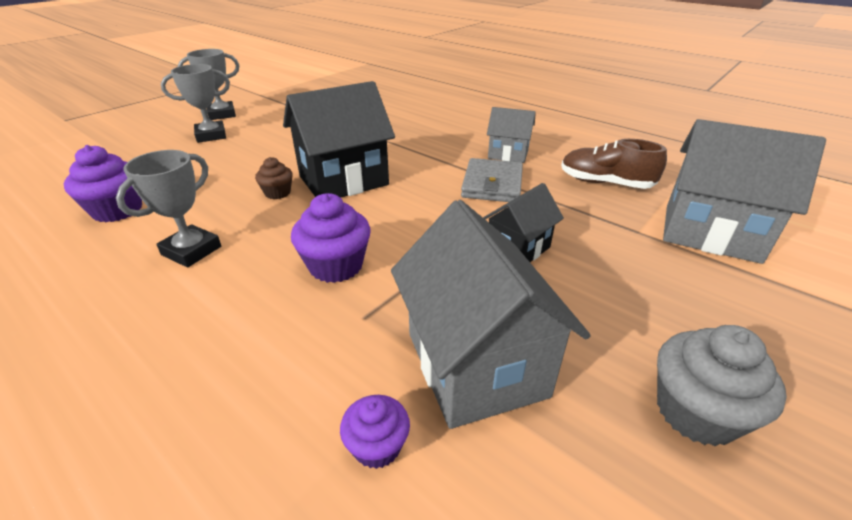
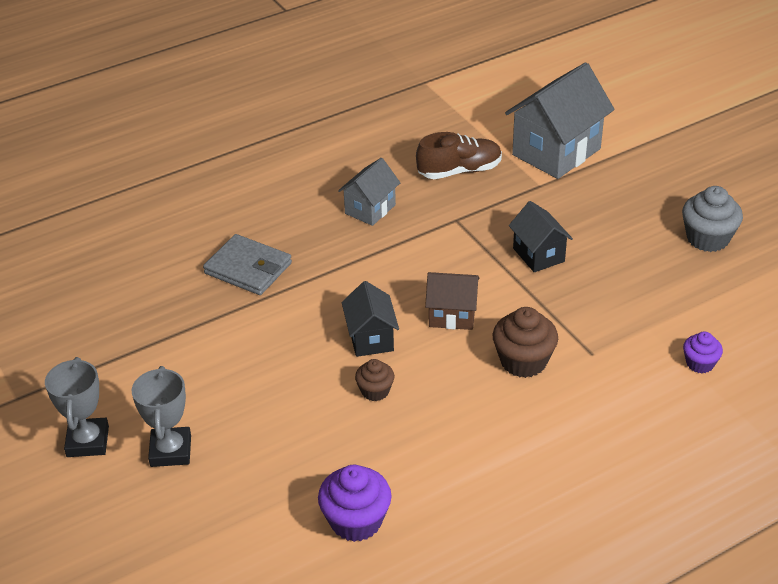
camera: 70 degrees left, 5 degrees up
grey trophy [116,150,221,267] -> none
black house [283,81,395,198] -> black house [342,281,399,357], size x0.56
purple cupcake [291,193,370,283] -> brown cupcake [493,307,558,378]
grey house [391,200,590,429] -> none
grey wallet [461,158,523,202] -> grey wallet moved to [203,234,292,295]
brown shoe [561,139,667,189] -> brown shoe turned 150 degrees counterclockwise [416,132,502,179]
none -> brown house [425,272,479,330]

